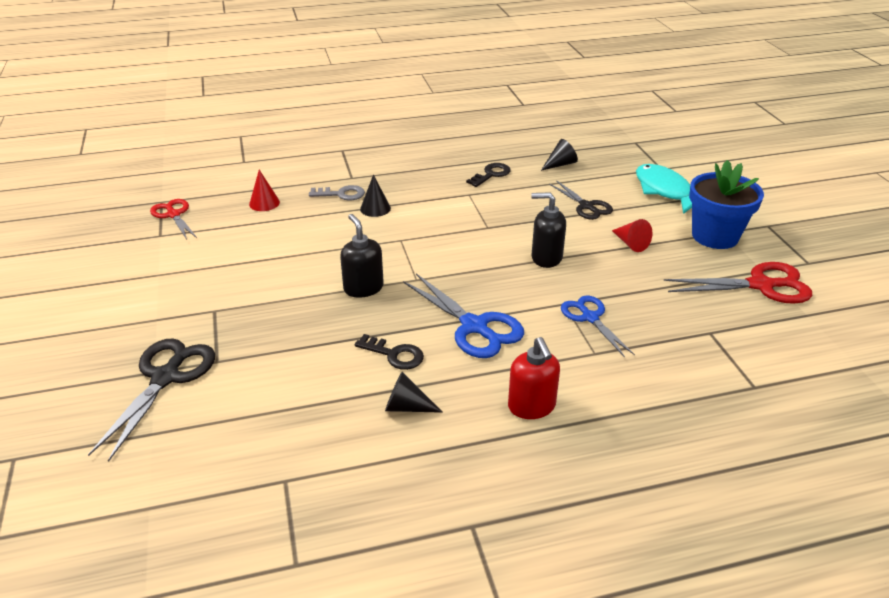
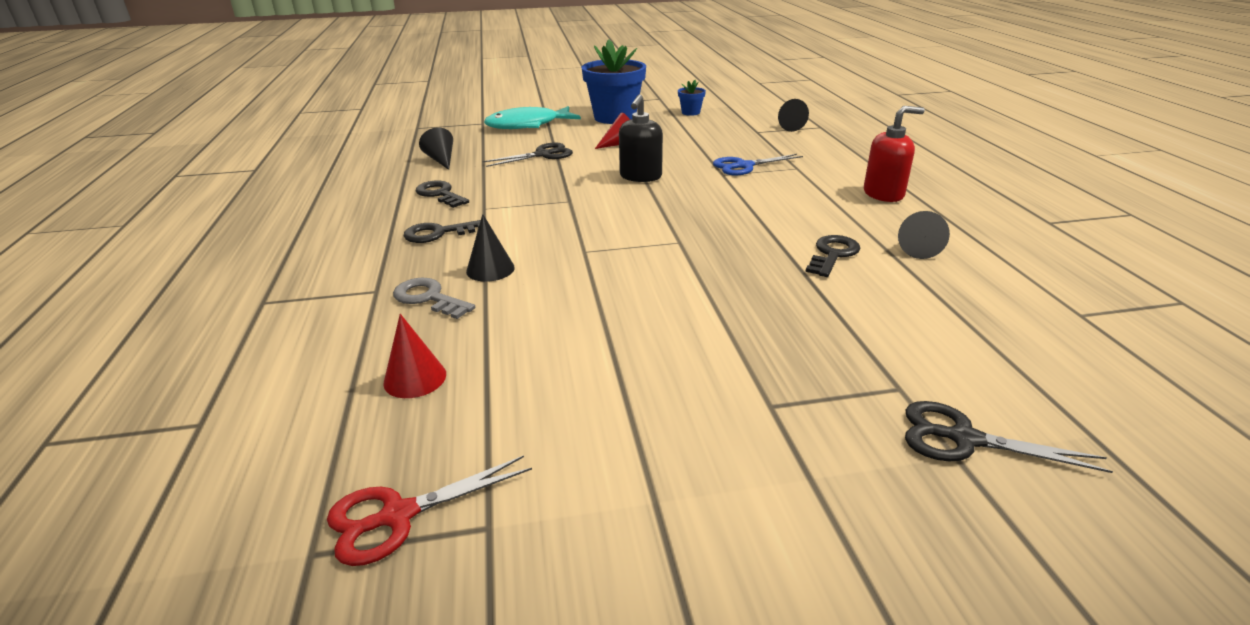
camera: 85 degrees left, 5 degrees down
black scissors [88,338,215,462] -> black scissors [905,401,1113,473], size x0.65
grey key [309,185,365,200] -> grey key turned 60 degrees counterclockwise [393,278,475,319]
black soap dispenser [340,214,384,298] -> none
blue scissors [403,273,524,358] -> none
red scissors [664,262,812,304] -> blue flower pot [678,80,706,116]
none -> black key [404,220,481,243]
none -> black cone [778,99,809,132]

